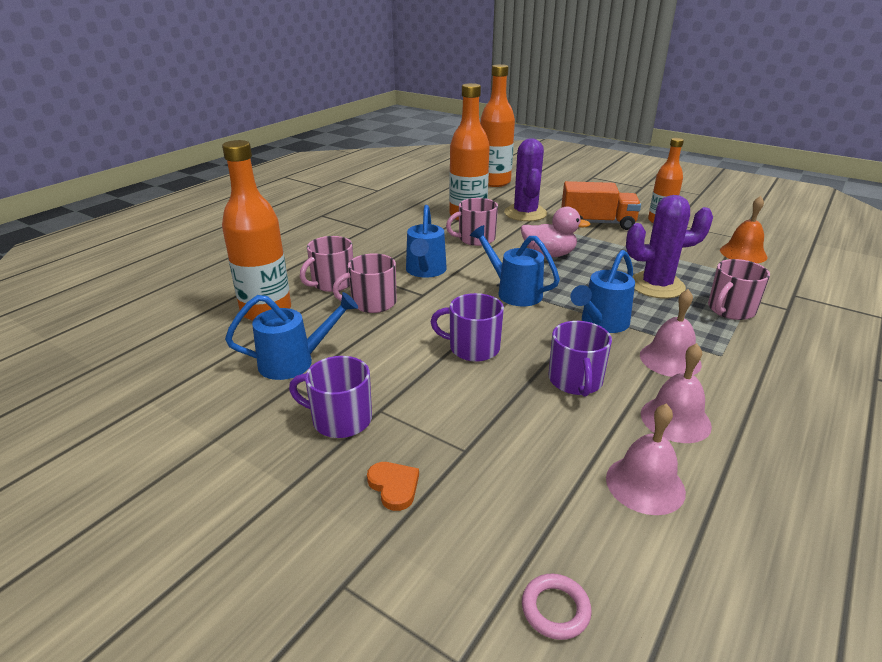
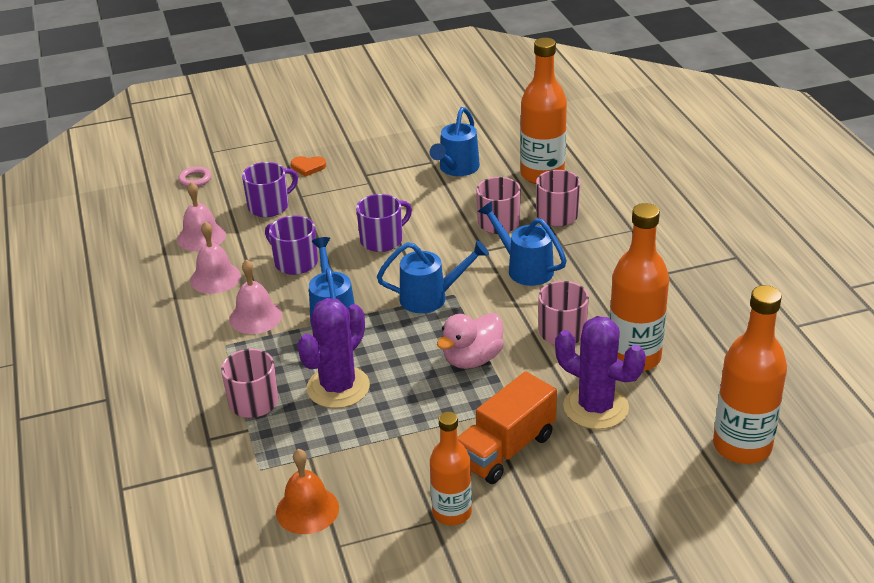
camera: 130 degrees right, 5 degrees up
purple mug [289,356,372,438] -> purple mug moved to [242,162,298,217]

